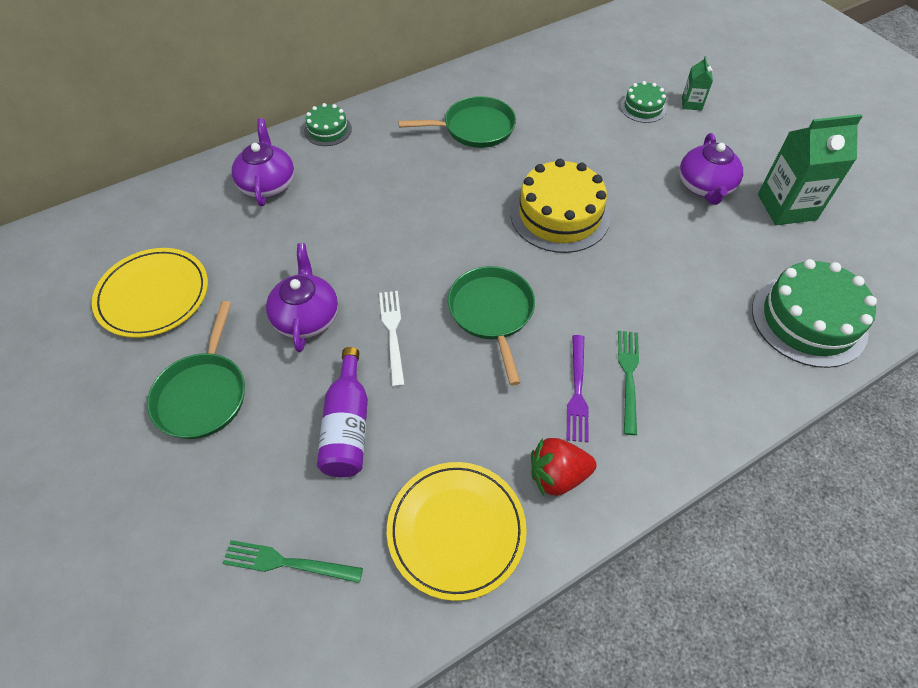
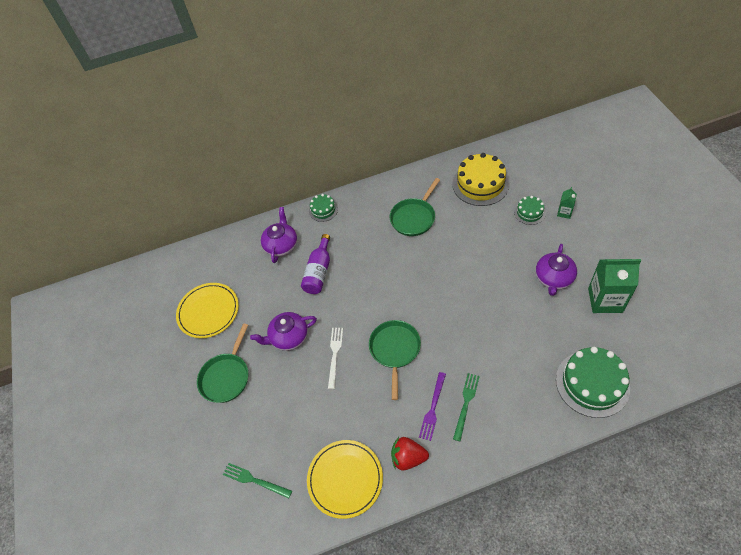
camera: 20 degrees right, 0 degrees up
purple teapot [266,243,338,352] -> purple teapot turned 120 degrees counterclockwise [250,312,317,351]
purple bottle [317,347,368,477] -> purple bottle moved to [301,234,330,294]
green pan [398,96,516,148] -> green pan turned 120 degrees clockwise [390,178,440,236]
yellow cake [510,159,610,253] -> yellow cake moved to [452,153,510,206]

